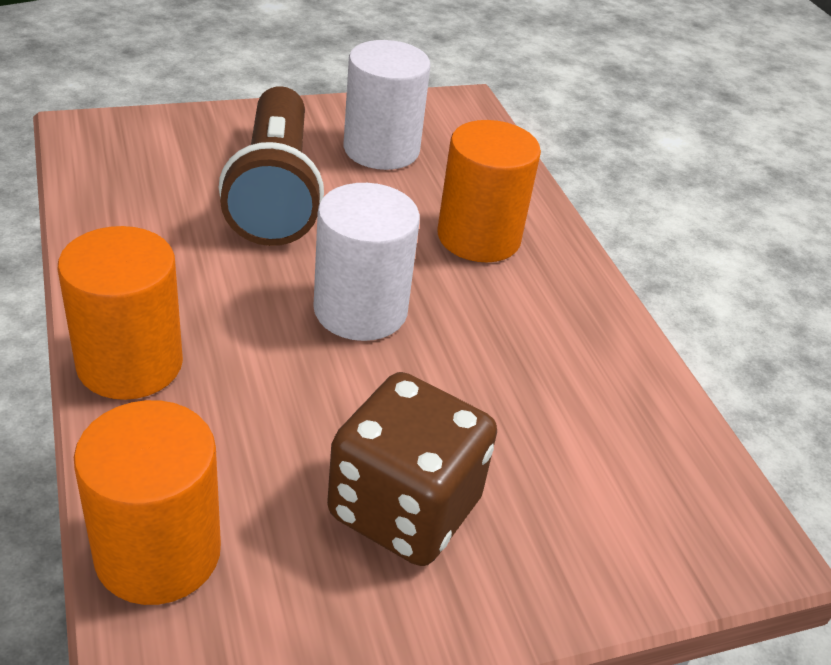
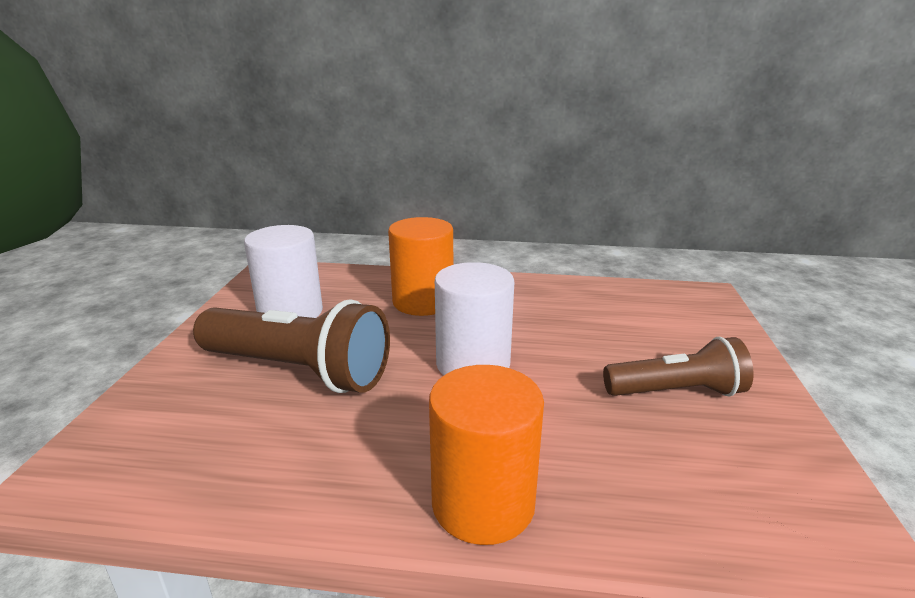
camera: 60 degrees left, 15 degrees down
orange cylinder [74,400,221,605] -> none
brown dice [327,372,497,566] -> brown flashlight [603,337,754,397]

